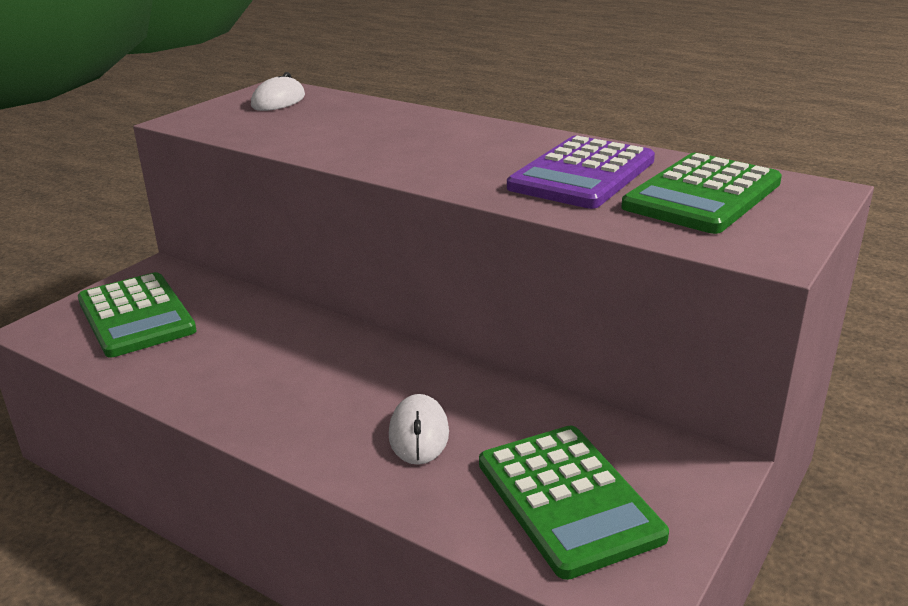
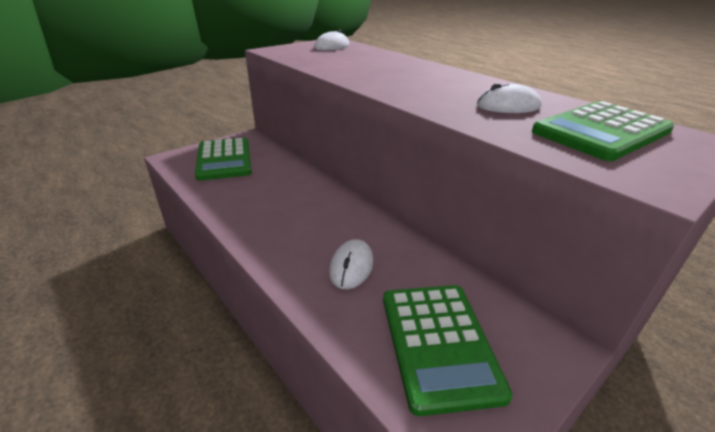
camera: 15 degrees right, 5 degrees up
purple calculator [507,136,655,209] -> white mouse [477,83,542,113]

